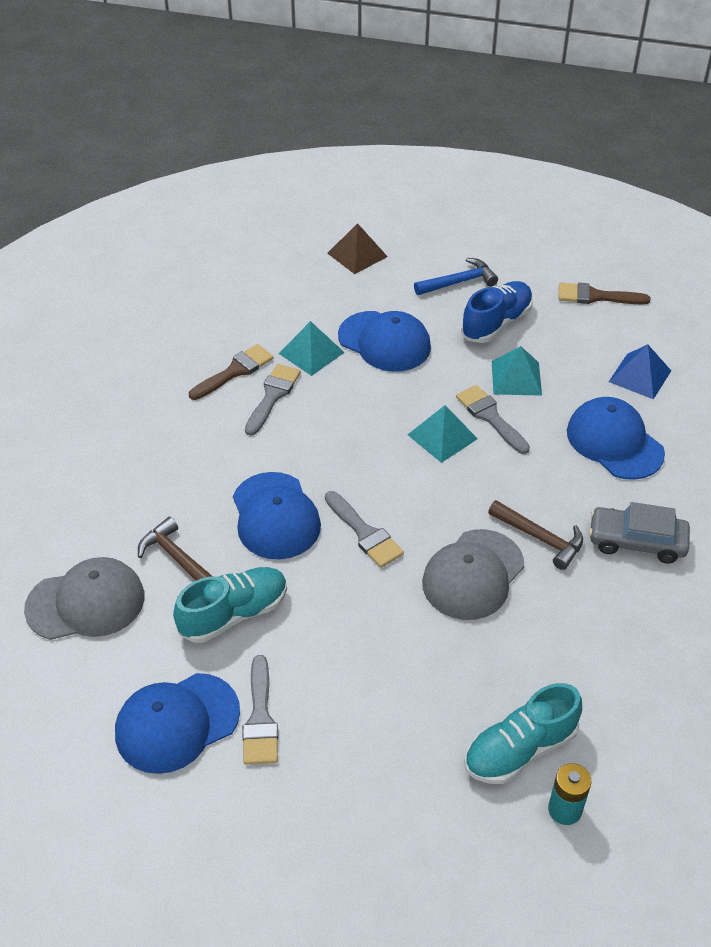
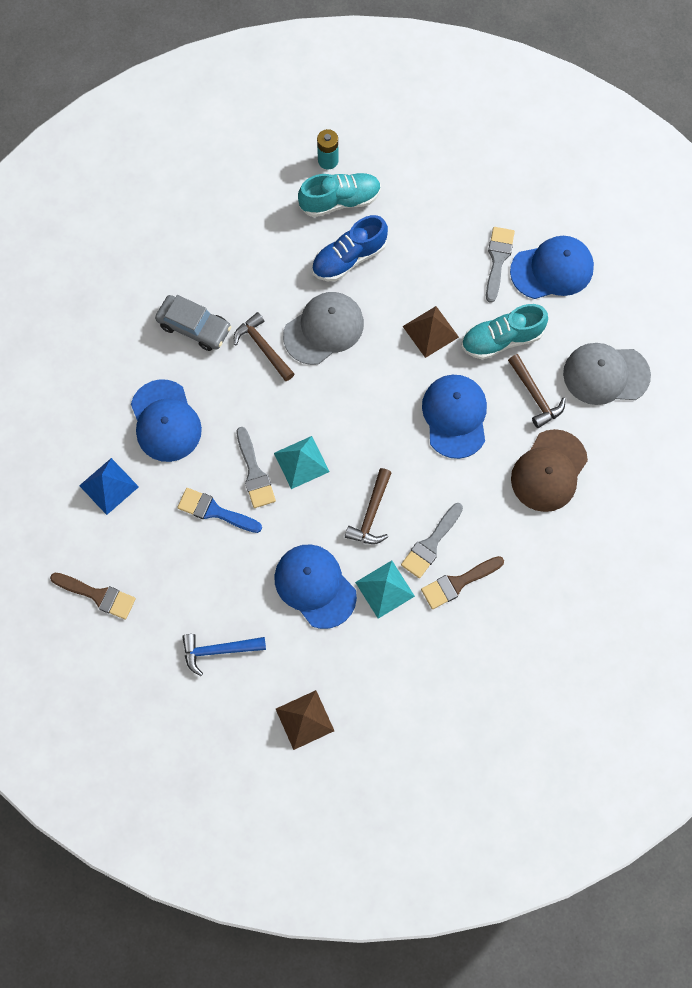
camera: 165 degrees left, 25 degrees up
grey brush [325,491,404,568] -> none
blue shoe [461,281,533,343] -> blue shoe moved to [312,215,388,281]
turquoise pyramid [492,346,542,396] -> blue brush [177,488,262,533]
none -> brown hammer [345,468,391,544]
none -> brown pyramid [403,306,459,358]
none -> brown cap [511,429,588,512]

